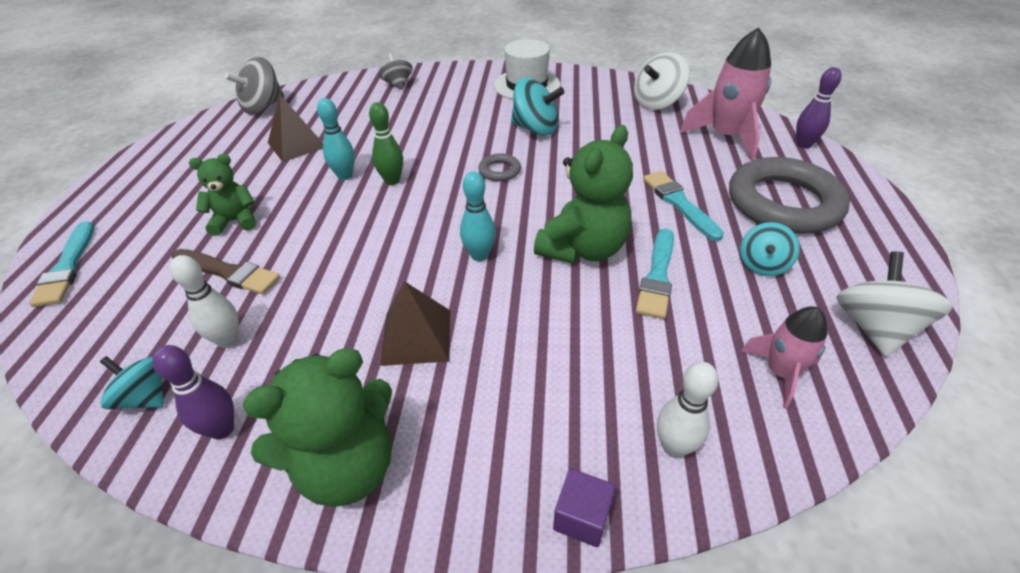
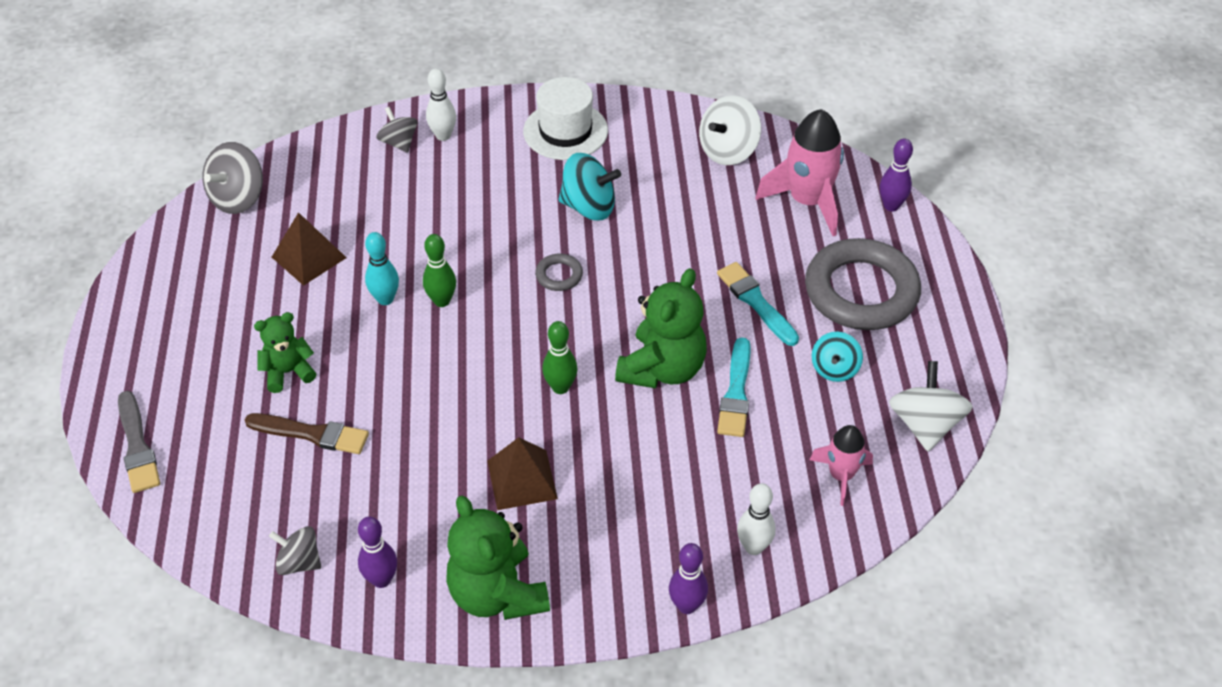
camera: 10 degrees left, 5 degrees up
turquoise brush [29,221,94,307] -> grey brush [118,391,160,493]
turquoise spinning top [100,356,164,410] -> grey spinning top [269,526,321,575]
white bowling pin [170,255,239,348] -> white bowling pin moved to [426,68,456,141]
green teddy bear [243,348,392,507] -> green teddy bear turned 105 degrees clockwise [446,495,550,620]
turquoise bowling pin [460,171,496,261] -> green bowling pin [542,321,578,394]
purple cube [553,469,615,547] -> purple bowling pin [669,543,708,614]

